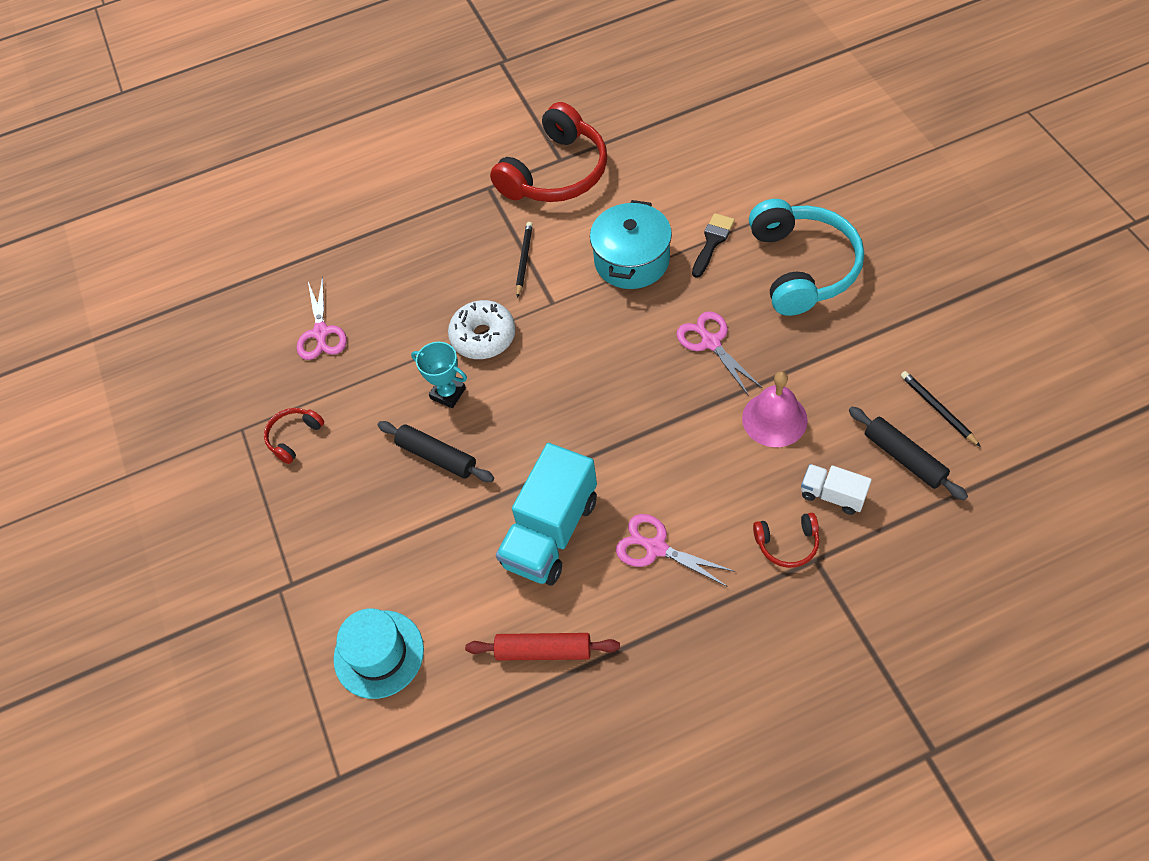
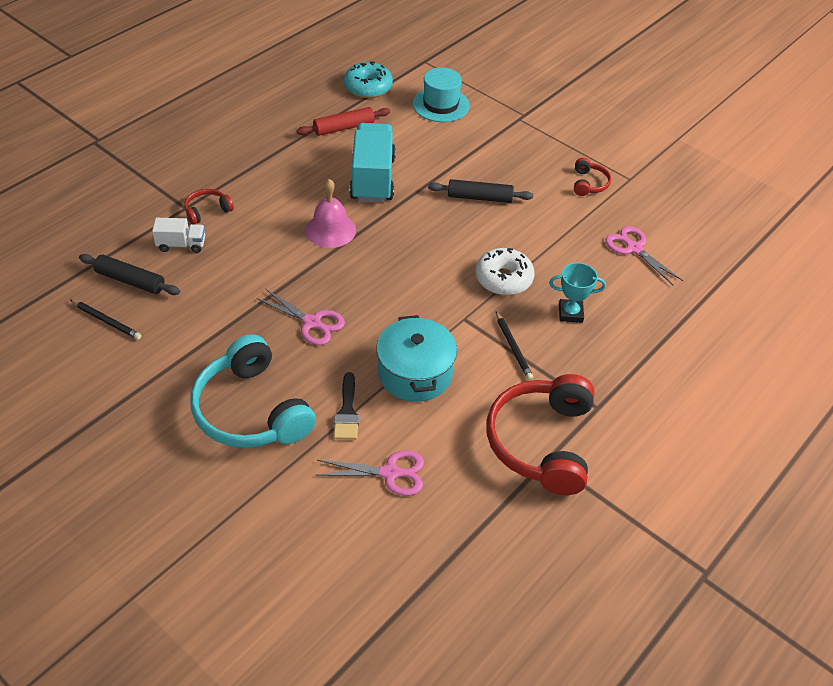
camera: 145 degrees right, 10 degrees down
turquoise trophy [411,342,467,408] -> turquoise trophy moved to [549,263,606,323]
pink scissors [616,514,735,587] -> pink scissors moved to [317,450,424,496]
pink bell [742,372,808,447] -> pink bell moved to [305,179,356,248]
none -> turquoise donut [344,61,393,98]

